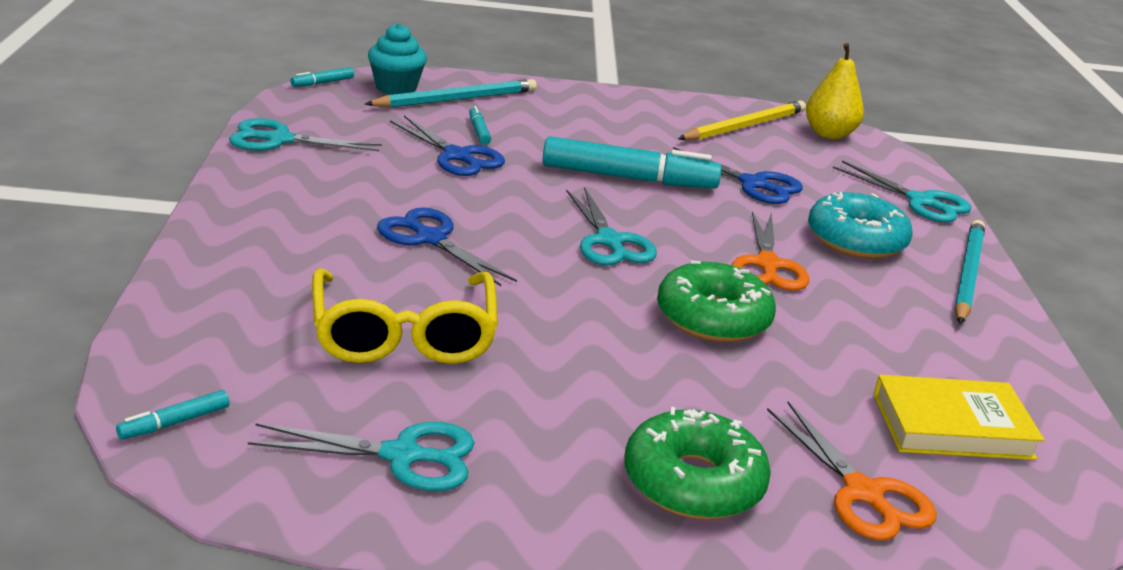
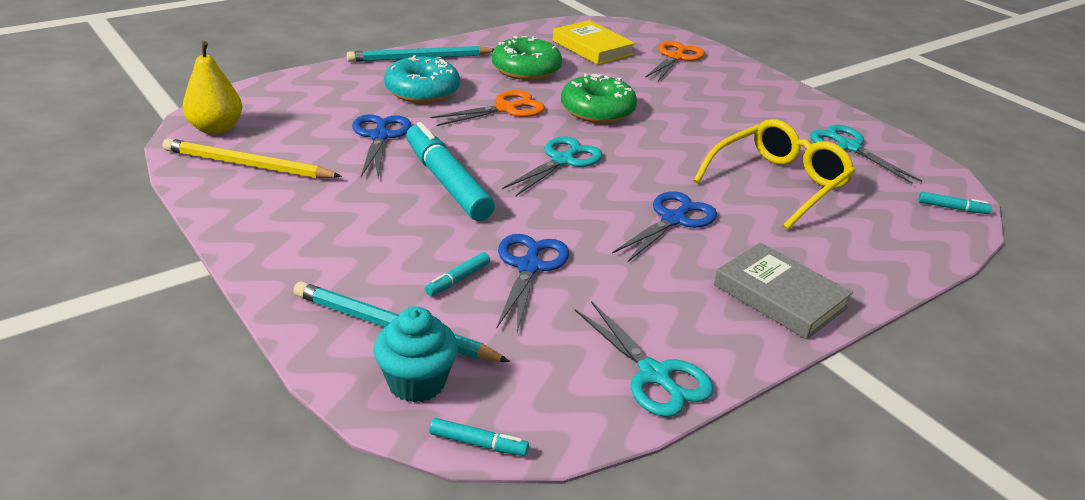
camera: 125 degrees left, 5 degrees up
blue scissors [377,207,517,286] -> blue scissors turned 150 degrees counterclockwise [612,191,717,263]
green donut [624,407,771,520] -> green donut moved to [492,36,562,80]
turquoise scissors [833,161,971,223] -> none
none -> grey book [714,243,853,339]

